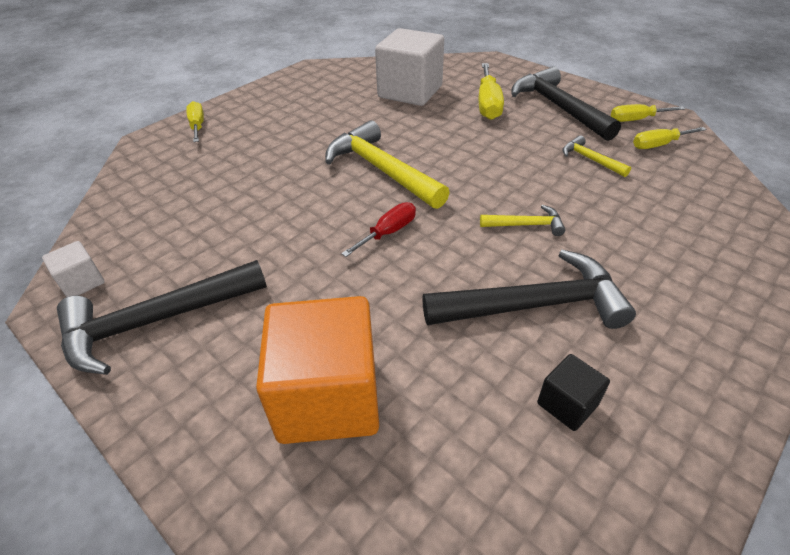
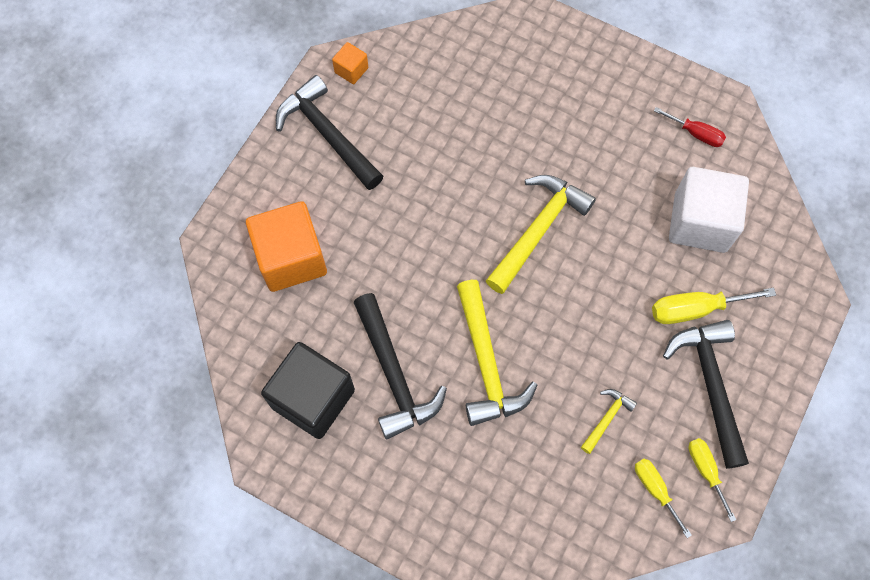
camera: 75 degrees right, 25 degrees up
white cube [42,241,105,297] -> orange cube [332,42,368,84]
yellow screwdriver [186,101,204,142] -> none
red screwdriver [341,202,416,257] -> red screwdriver moved to [654,107,726,147]
yellow hammer [480,205,565,236] -> yellow hammer [457,280,537,426], size x2.06
black hammer [512,67,621,141] -> black hammer turned 60 degrees counterclockwise [663,320,749,469]
black cube [537,354,610,431] -> black cube [261,342,355,439], size x2.19

